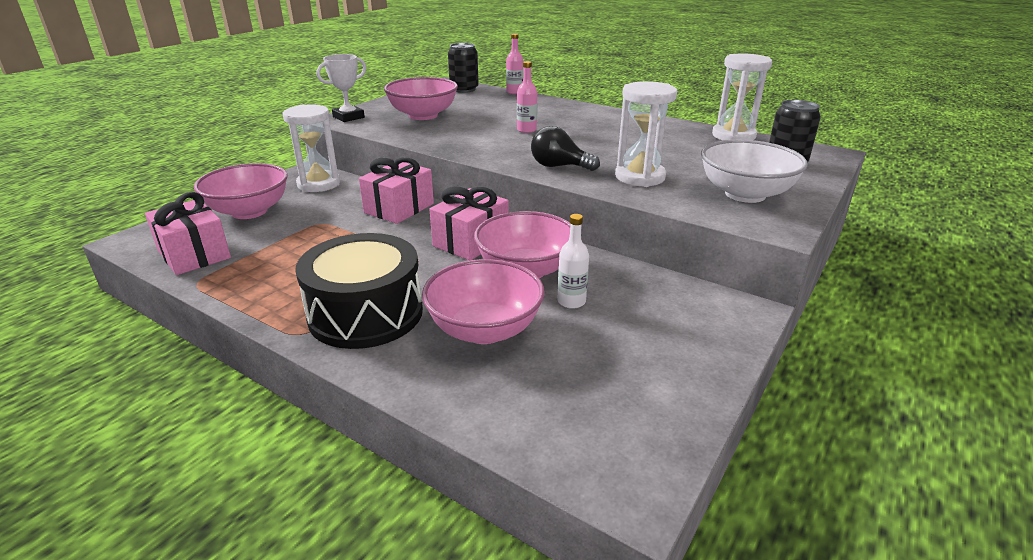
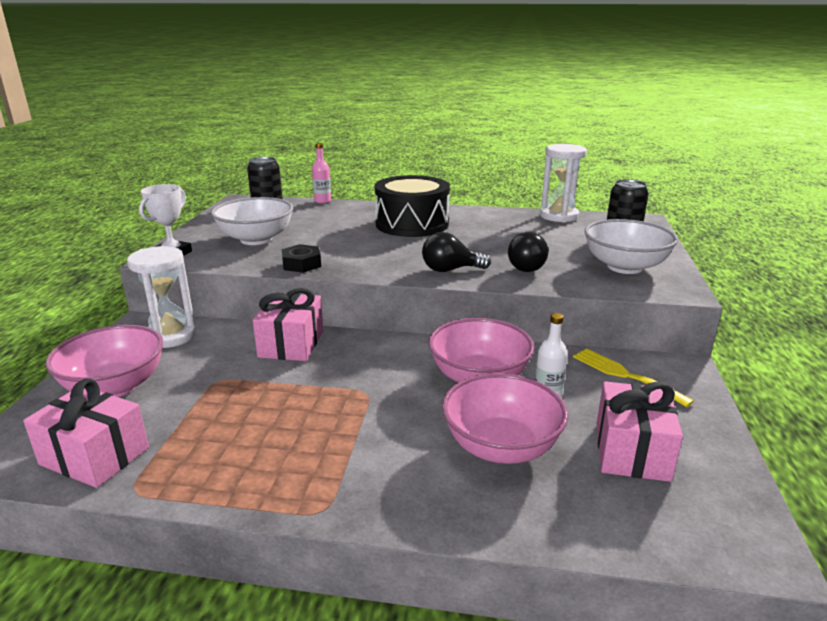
camera: 25 degrees left, 5 degrees down
black drum [295,233,423,349] -> black drum moved to [375,175,450,237]
pink bowl [384,77,458,120] -> white bowl [211,197,293,245]
pink gift [429,187,509,260] -> pink gift moved to [597,381,683,482]
pink bottle [517,61,537,133] -> none
white hourglass [615,81,677,187] -> black light bulb [508,232,549,272]
none -> black nut [282,244,321,273]
none -> yellow fork [573,348,694,407]

